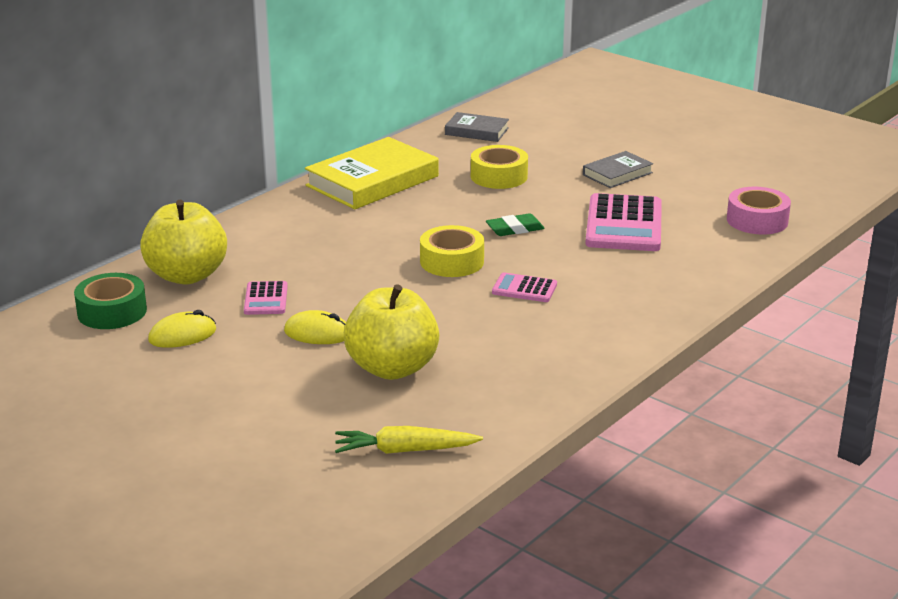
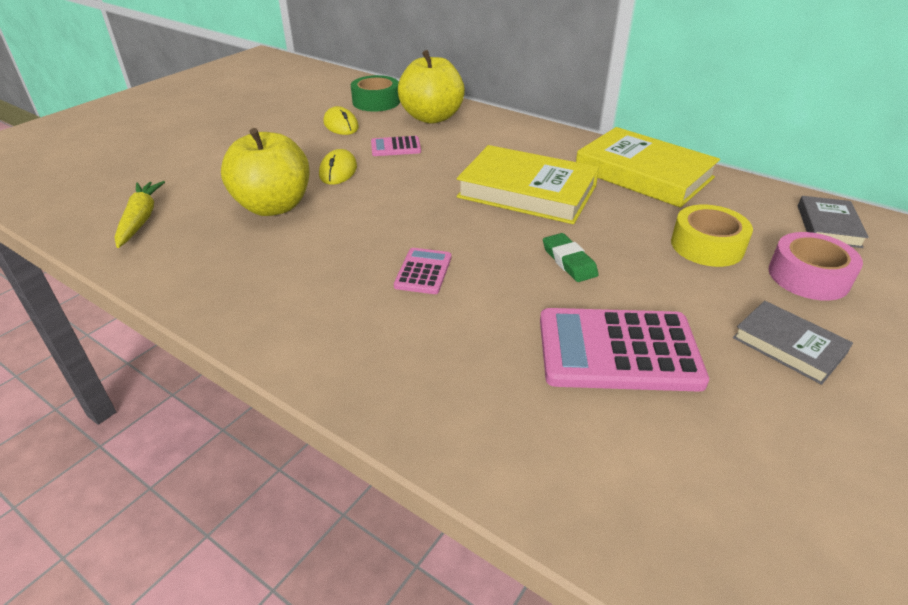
camera: 85 degrees right, 10 degrees up
yellow tape [420,225,484,277] -> none
pink tape [727,187,791,235] -> pink tape moved to [768,232,863,301]
none -> yellow book [457,145,599,224]

